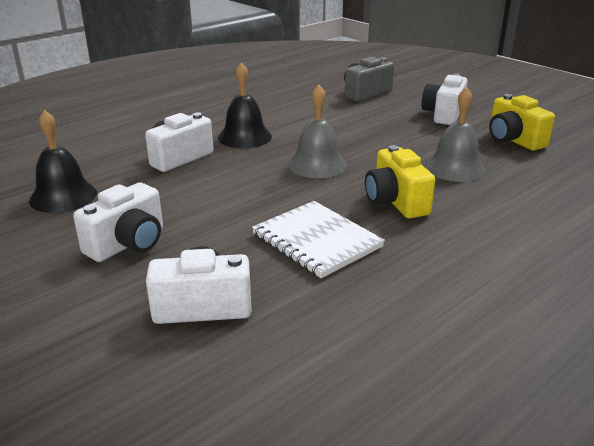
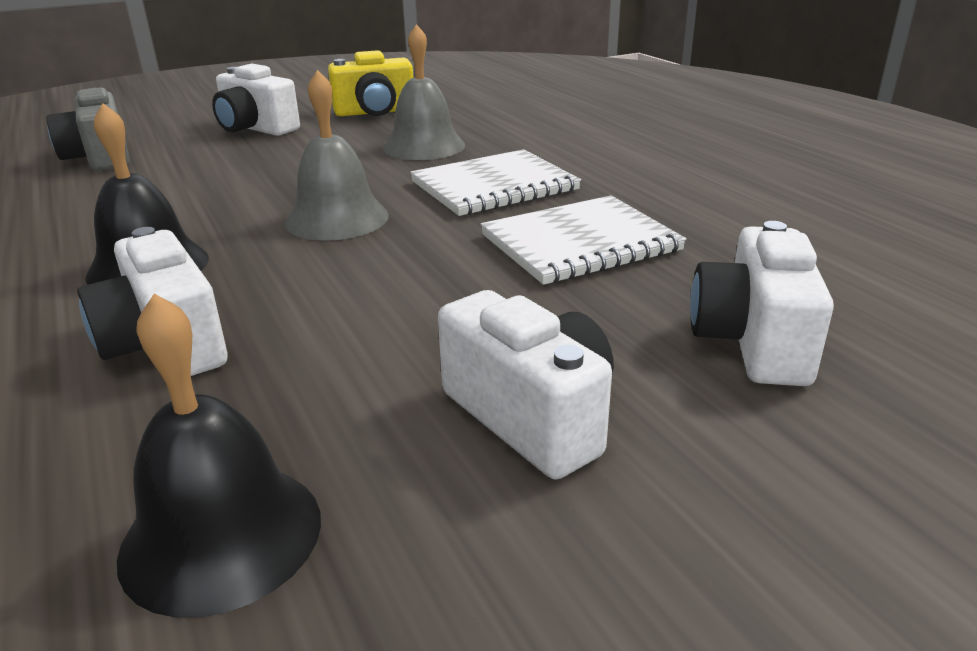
camera: 75 degrees left, 0 degrees up
yellow camera [365,145,435,218] -> white notebook [410,149,581,216]

